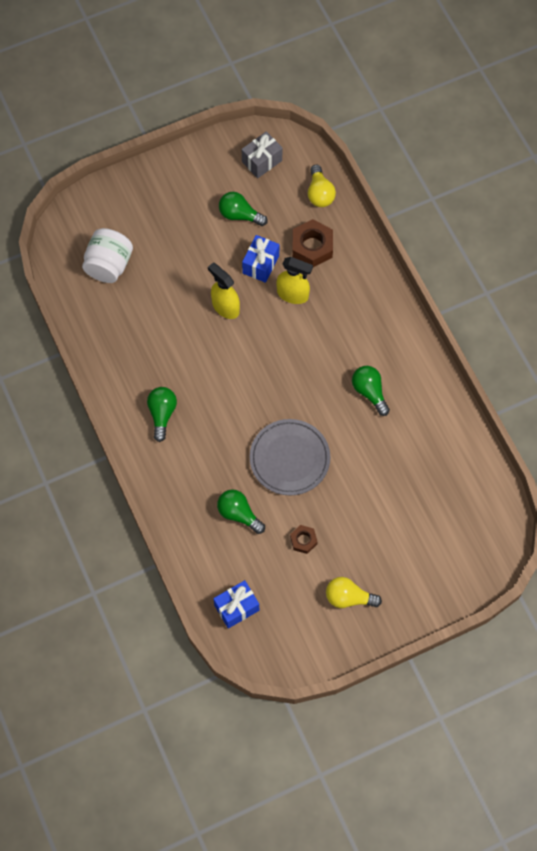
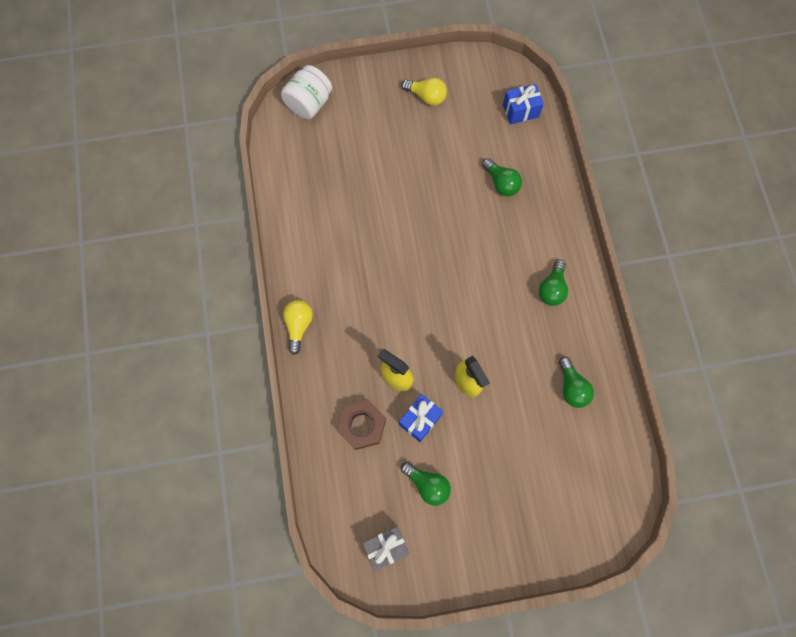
camera: 165 degrees left, 5 degrees up
white jar [82,228,133,283] -> white jar moved to [281,65,332,119]
grey plate [250,419,330,496] -> none
brown nut [290,525,317,554] -> none
yellow light bulb [308,165,336,207] -> yellow light bulb moved to [283,300,313,355]
green light bulb [352,366,390,416] -> green light bulb moved to [559,357,594,408]

